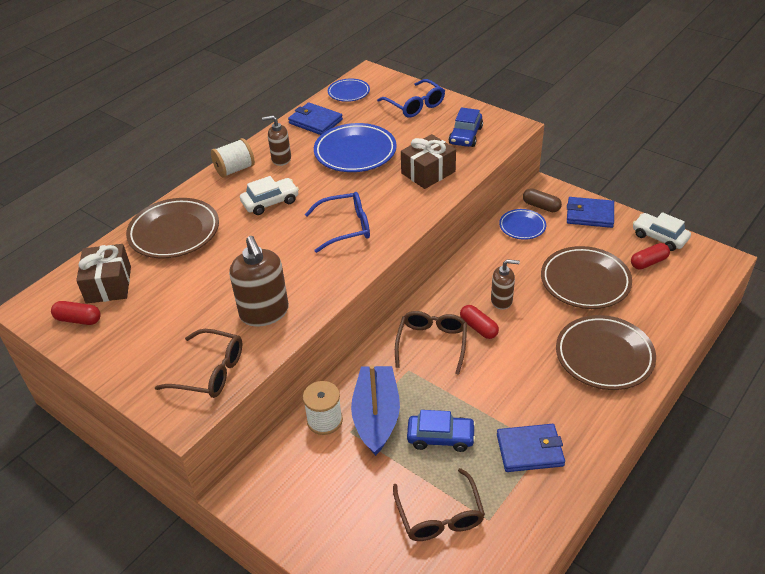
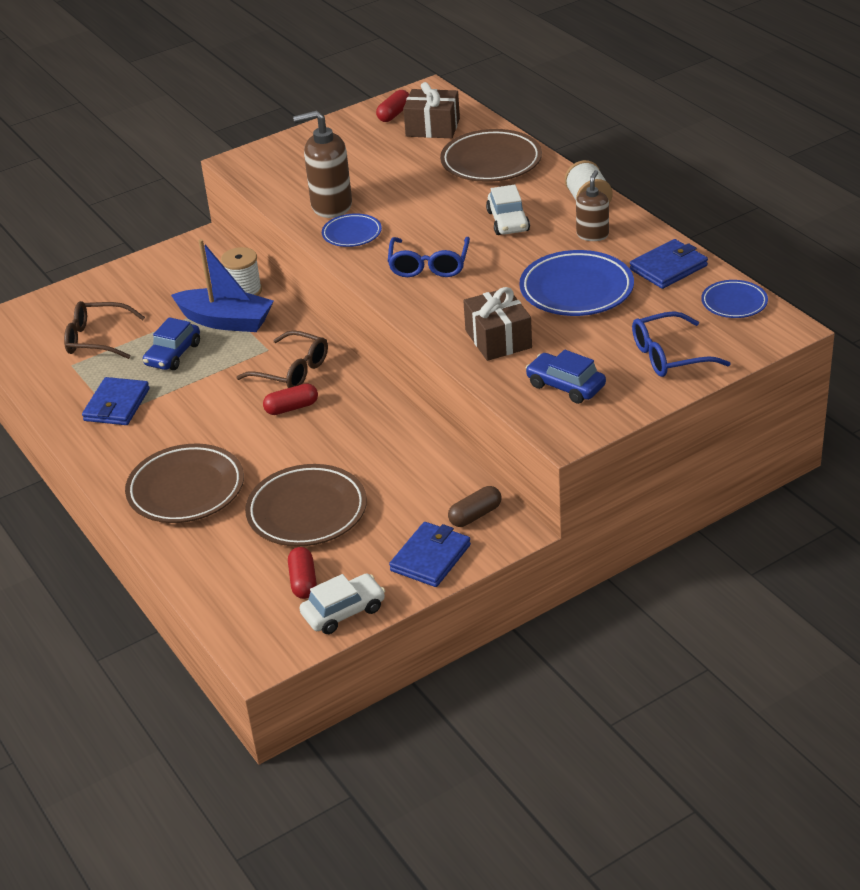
camera: 110 degrees right, 5 degrees down
brown glasses [155,329,242,398] -> none
brown soap dispenser [491,259,520,310] -> none
blue plate [499,209,546,240] -> blue plate moved to [322,213,382,247]

